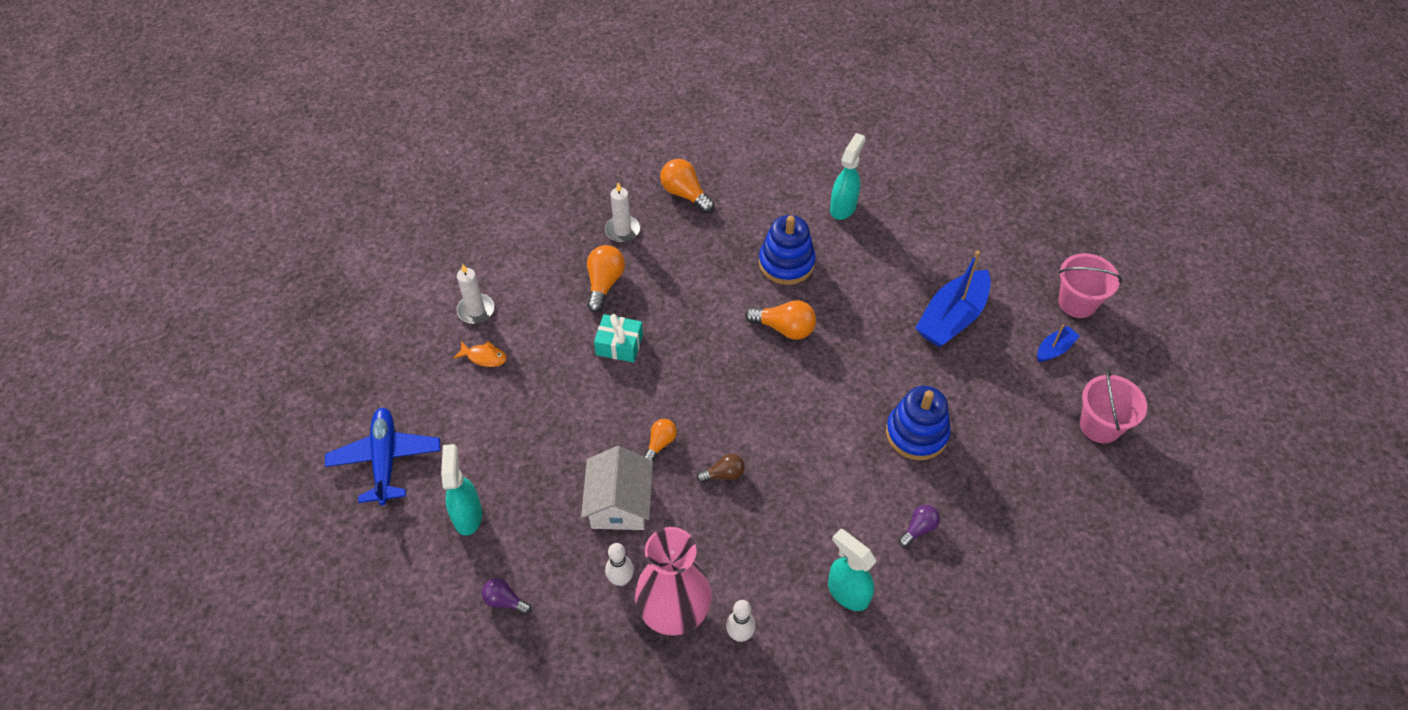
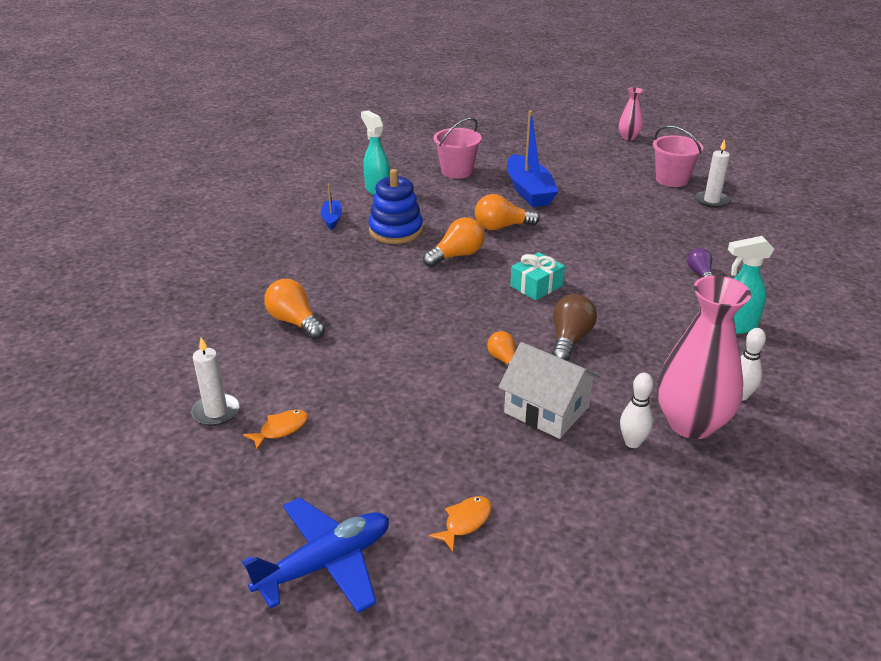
camera: 55 degrees left, 20 degrees down
blue plane [325,407,440,505] -> blue plane turned 120 degrees clockwise [242,497,389,613]
turquoise spray bottle [441,444,482,536] -> orange fish [429,496,492,552]
purple light bulb [482,578,532,615] -> none
turquoise gift [594,314,643,362] -> turquoise gift moved to [510,252,565,300]
white candle [605,182,640,243] -> white candle moved to [695,139,730,208]
orange light bulb [660,159,714,213] -> orange light bulb moved to [475,194,540,230]
brown light bulb [697,454,745,483] -> brown light bulb [552,294,597,361], size x1.61
blue stacking toy [886,386,950,460] -> none
blue boat [1037,325,1080,362] -> blue boat moved to [321,184,342,230]
pink bucket [1058,253,1122,318] -> pink bucket moved to [433,117,482,179]
none -> pink vase [618,87,643,140]

